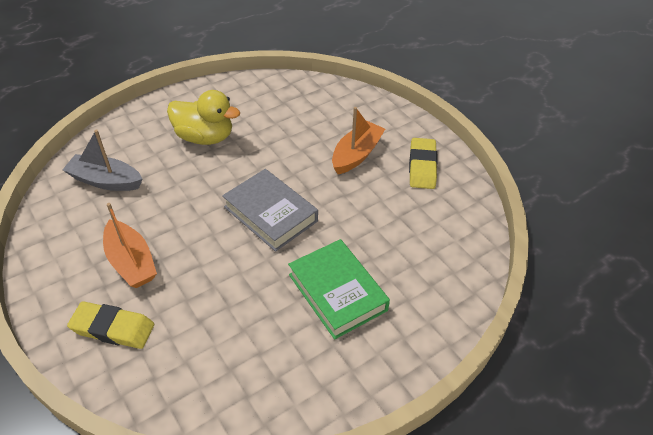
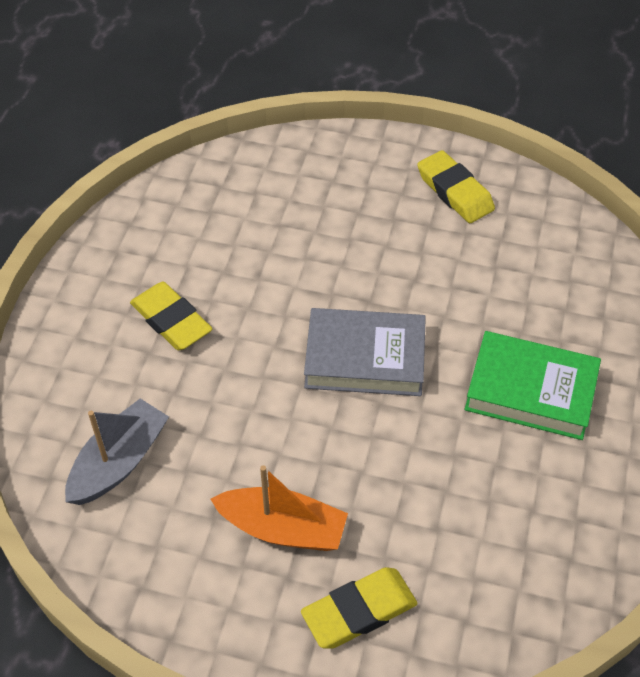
camera: 40 degrees left, 5 degrees up
grey boat [62,129,142,191] -> grey boat turned 150 degrees clockwise [65,399,169,505]
yellow duck [167,90,240,145] -> yellow eraser [130,282,213,350]
orange boat [332,107,385,174] -> none

